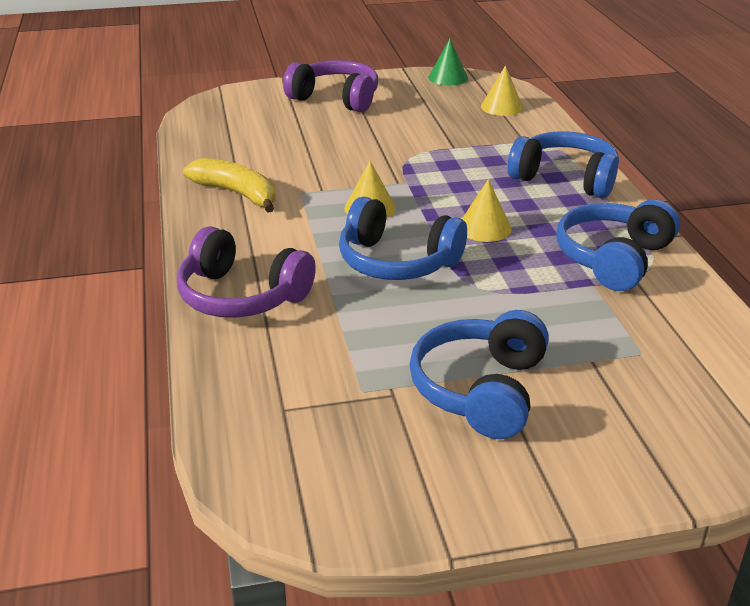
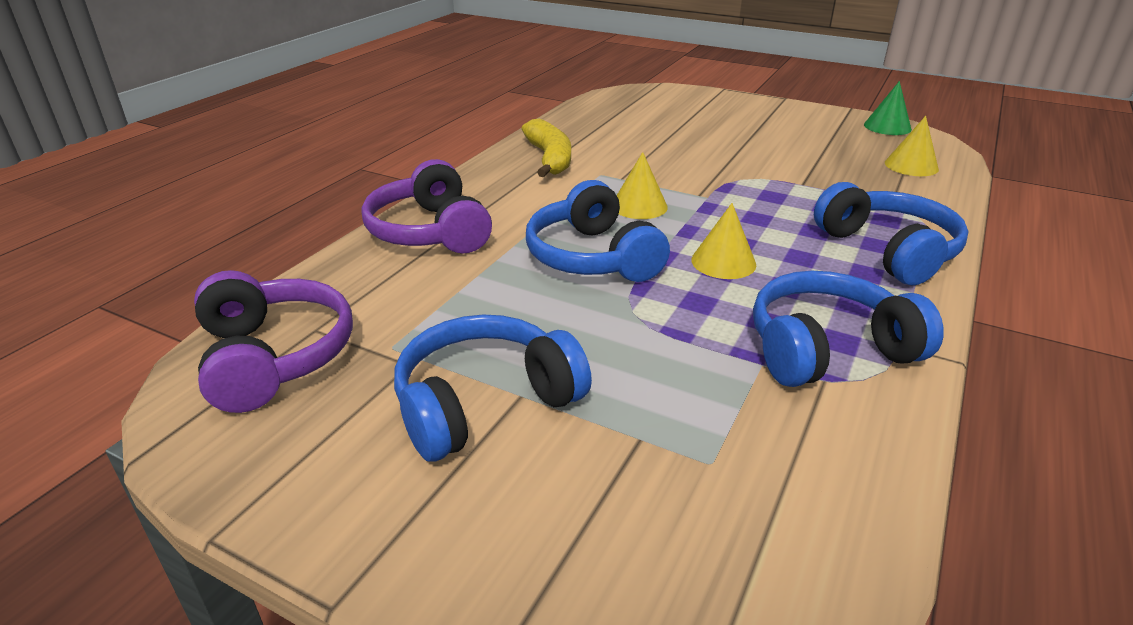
camera: 40 degrees right, 0 degrees up
purple headphones [283,60,378,112] -> purple headphones moved to [194,270,353,413]

